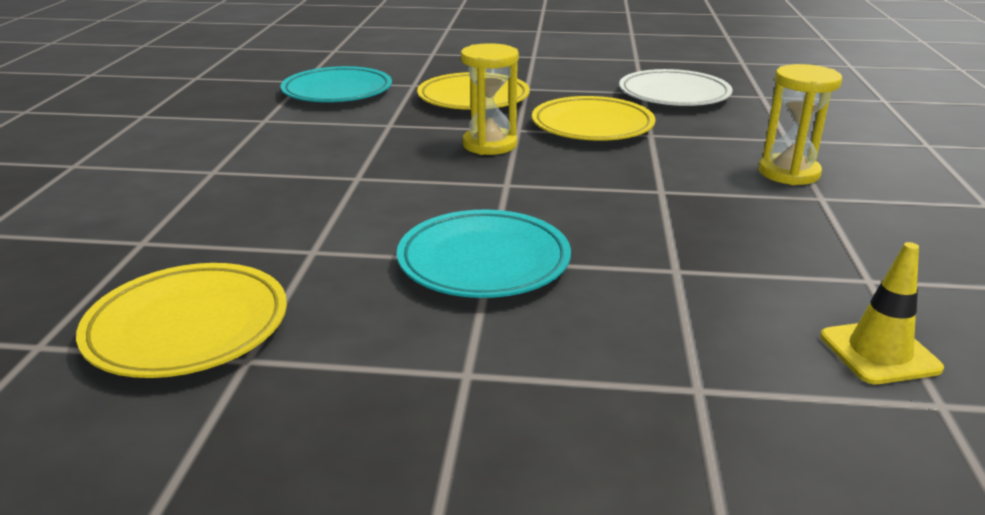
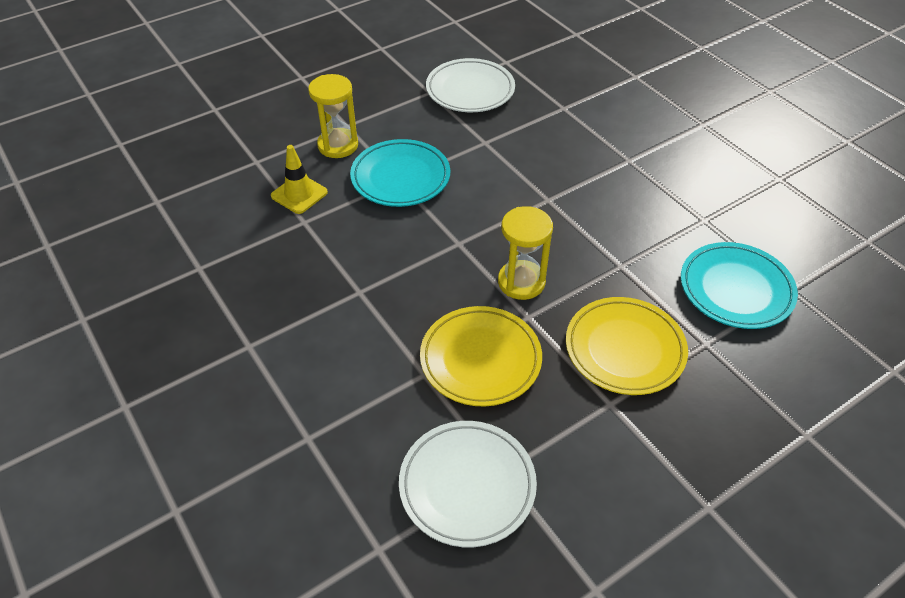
camera: 140 degrees right, 20 degrees up
yellow plate [76,263,287,378] -> white plate [426,58,515,112]
yellow hourglass [759,64,842,185] -> yellow hourglass moved to [308,74,358,158]
yellow traffic cone [820,242,944,384] -> yellow traffic cone moved to [271,145,328,214]

